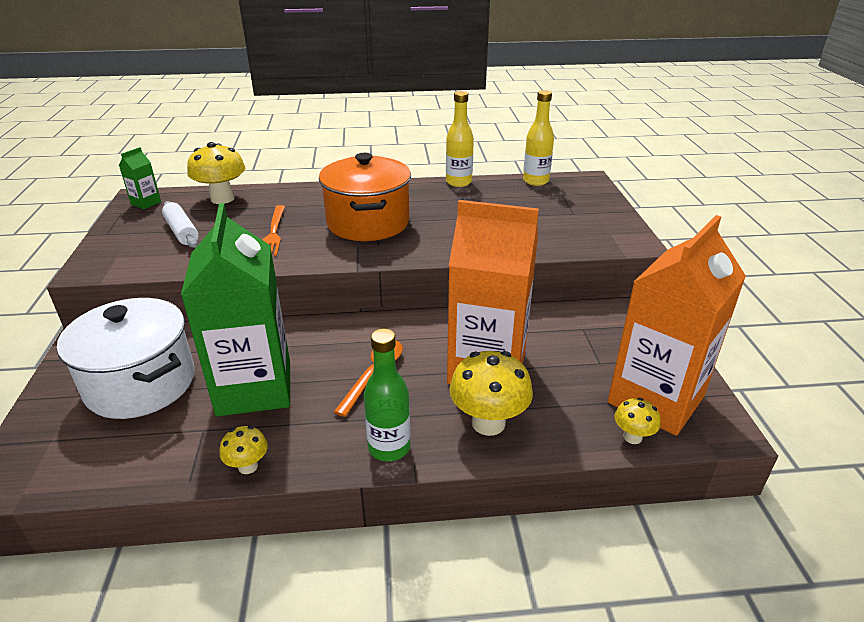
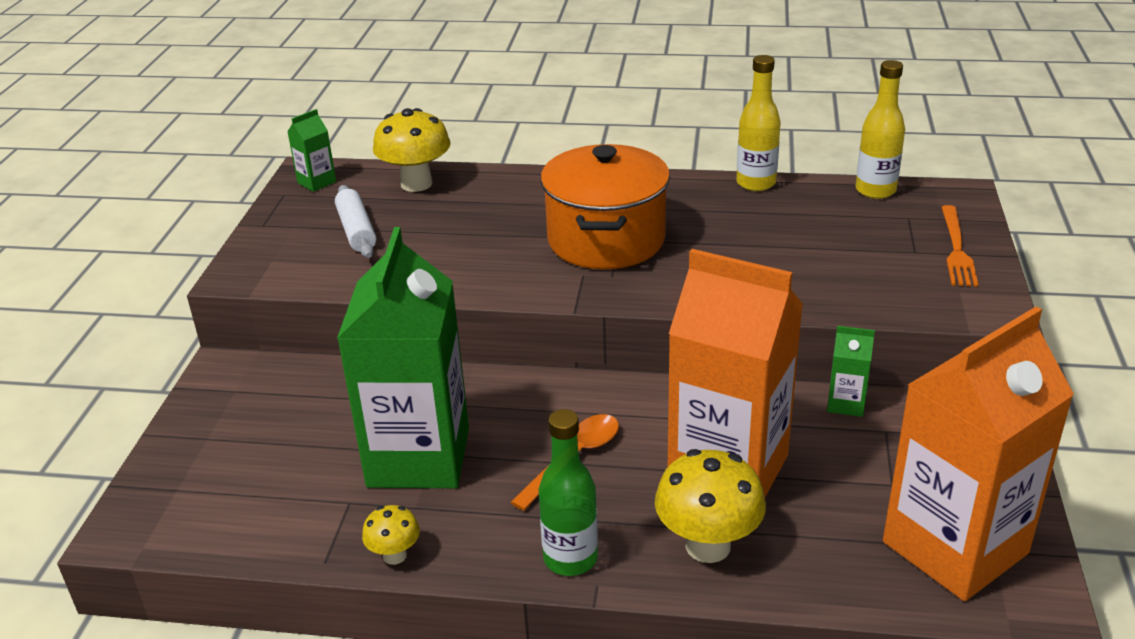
camera: 15 degrees right, 0 degrees up
white pot [57,298,195,419] -> none
orange fork [263,205,285,256] -> orange fork moved to [941,205,978,287]
yellow mushroom [614,398,661,444] -> none
none -> green carton [827,326,875,417]

